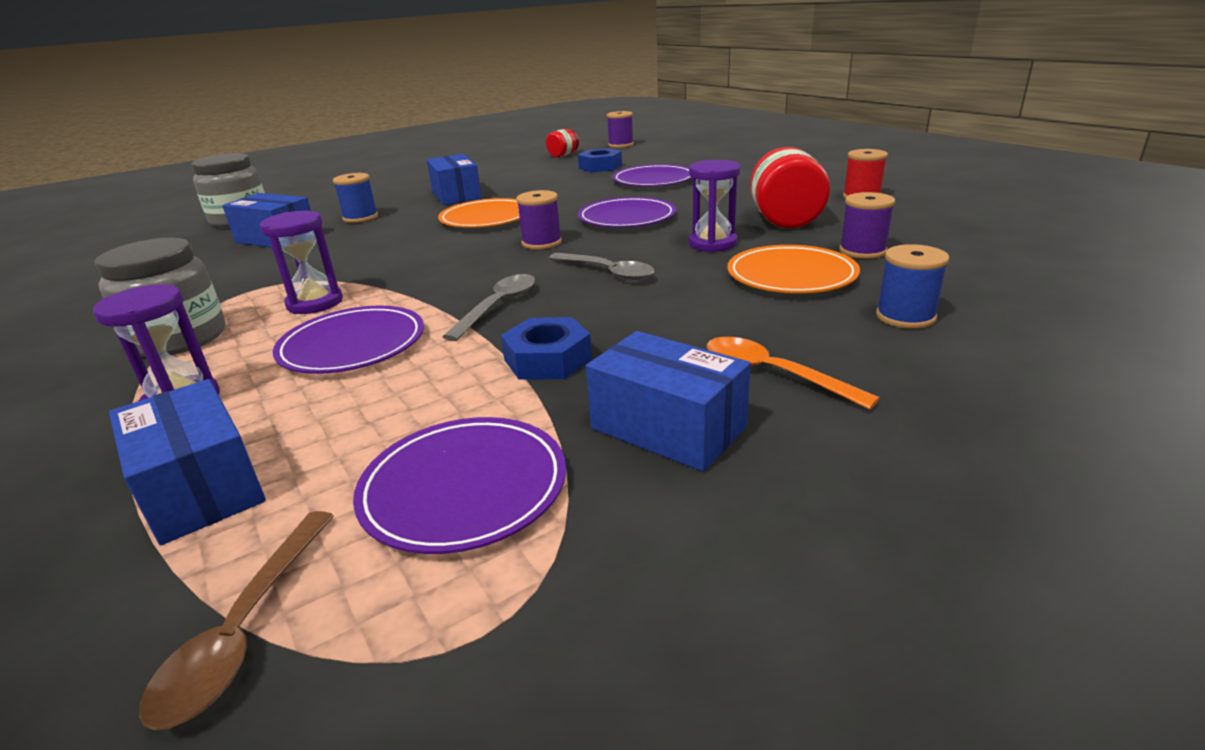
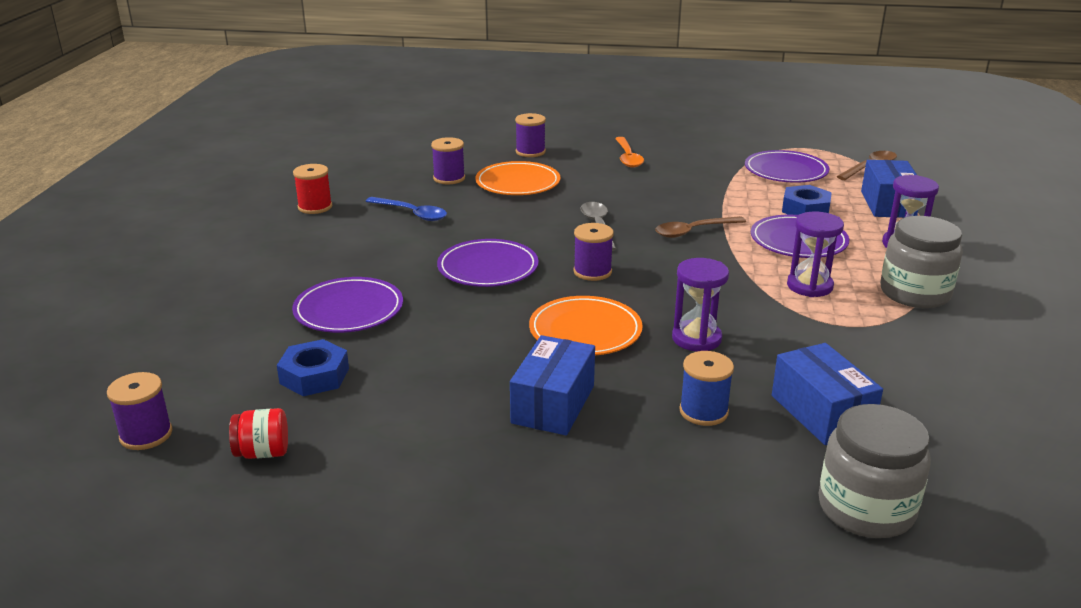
camera: 140 degrees left, 0 degrees up
grey spoon [442,274,535,341] -> brown spoon [655,216,746,238]
blue nut [501,317,592,380] -> blue nut moved to [782,185,832,215]
blue box [586,331,751,472] -> none
purple hourglass [689,160,741,252] -> purple hourglass moved to [672,258,729,352]
red jar [750,147,830,228] -> blue spoon [365,197,447,221]
blue spool [876,244,949,329] -> purple spool [515,113,546,157]

